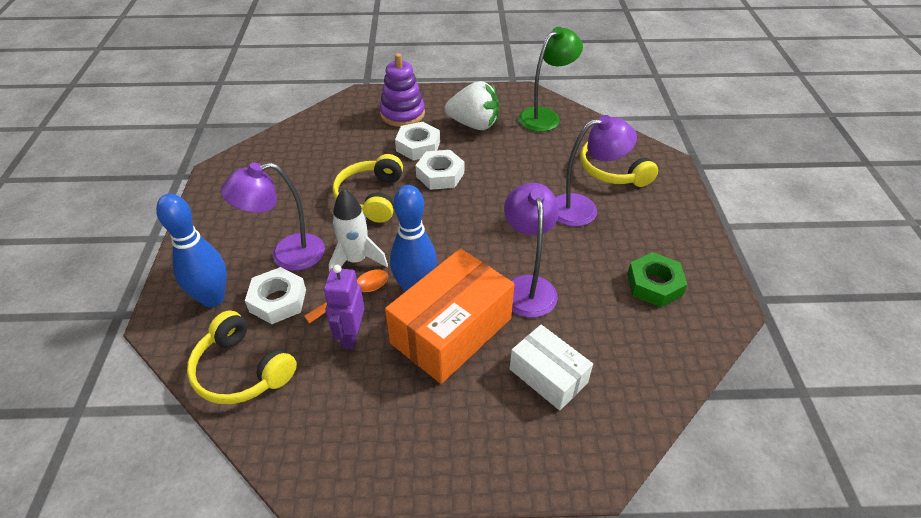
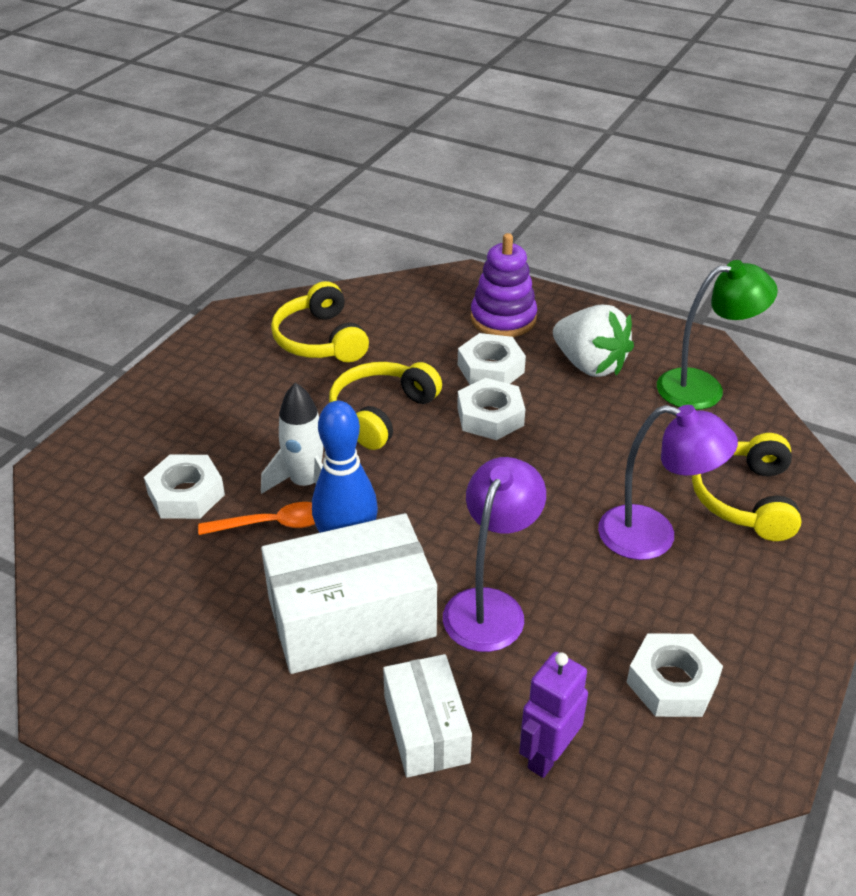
camera: 30 degrees right, 5 degrees down
blue bowling pin [156,194,227,307] -> none
yellow headphones [187,310,297,404] -> yellow headphones moved to [271,281,369,362]
purple lamp [221,162,325,271] -> none
purple robot [324,265,365,349] -> purple robot moved to [519,652,588,778]
orange box [385,248,515,384] -> white box [261,513,437,674]
green nut [627,252,688,307] -> white nut [626,634,723,717]

